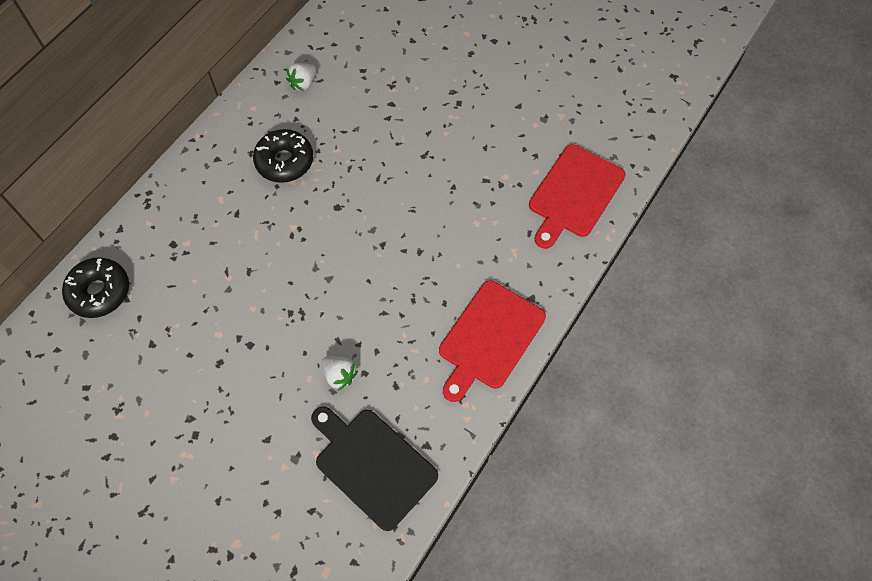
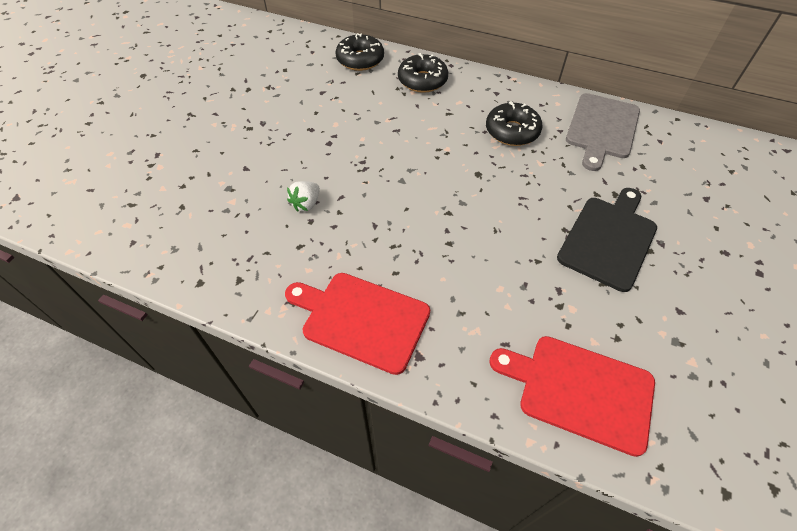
camera: 80 degrees right, 10 degrees down
white strawberry [286,63,316,91] -> grey cutting board [566,93,640,171]
black cutting board [311,406,438,531] -> black cutting board moved to [557,188,657,292]
none -> black donut [398,53,448,93]

